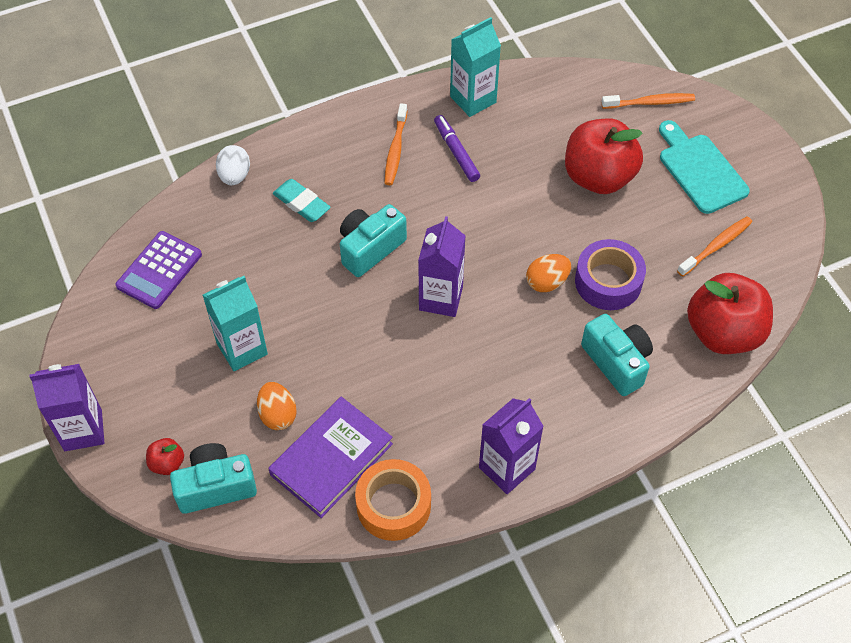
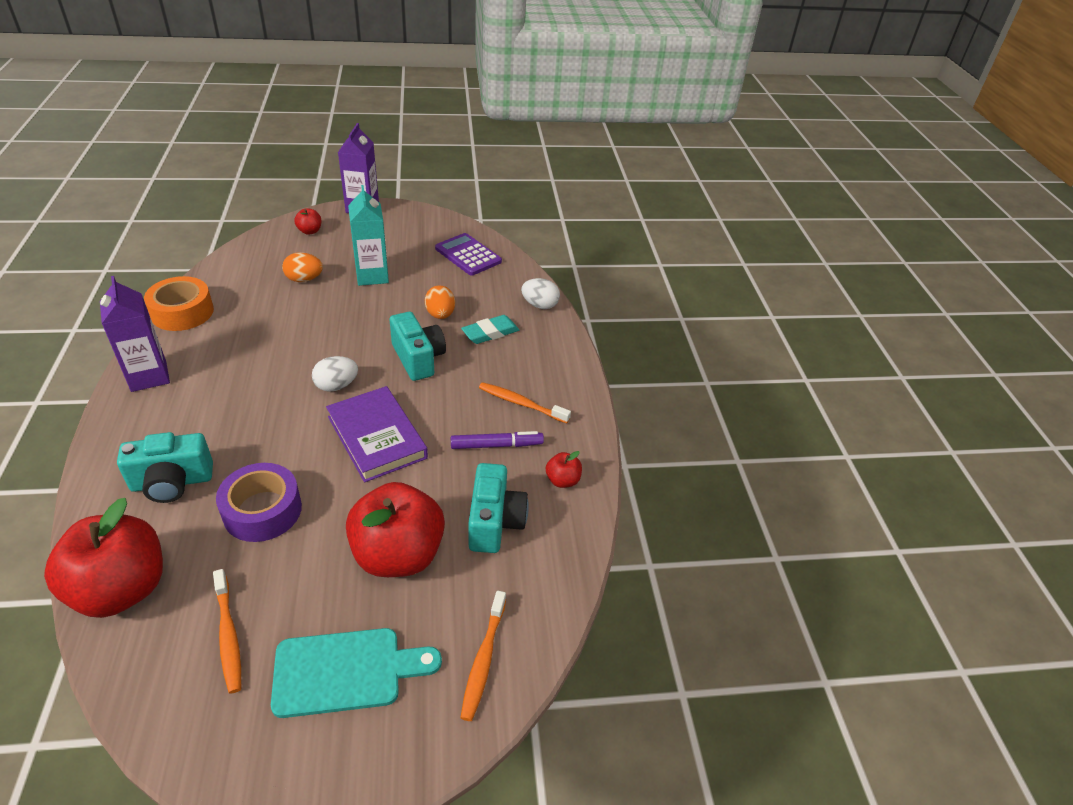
camera: 105 degrees right, 15 degrees down
turquoise camera [170,443,257,514] -> turquoise camera moved to [469,463,529,553]
purple book [268,397,393,518] -> purple book moved to [326,386,428,483]
purple carton [418,216,465,317] -> white egg [312,356,358,392]
turquoise carton [450,17,501,117] -> red apple [546,451,582,488]
orange egg [526,254,571,292] -> orange egg moved to [425,285,455,319]

